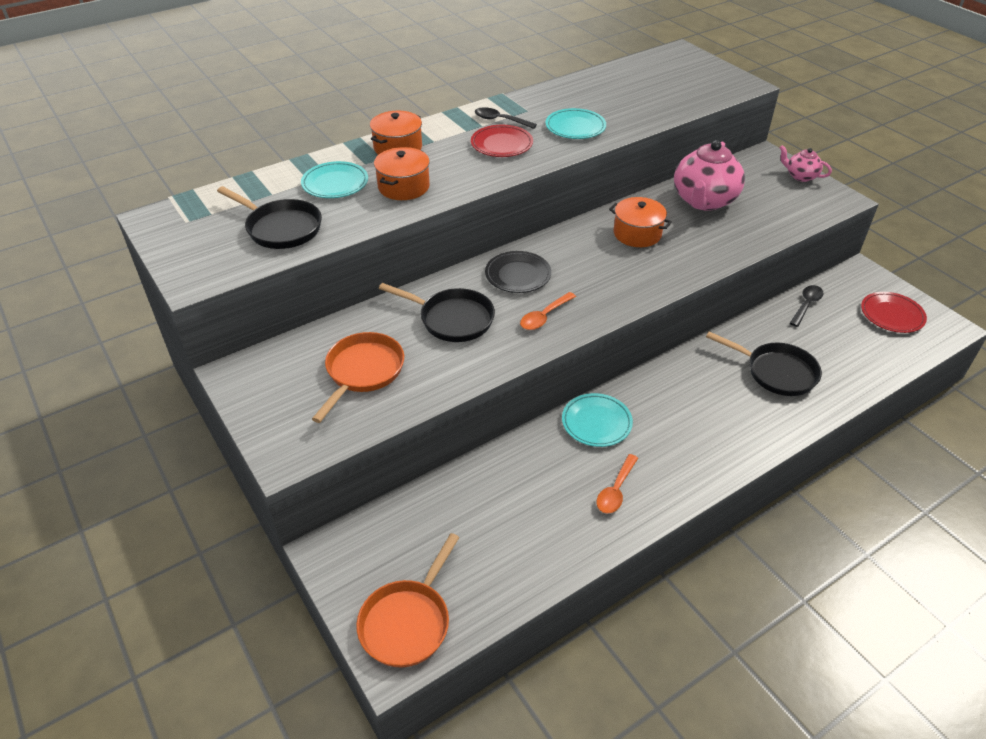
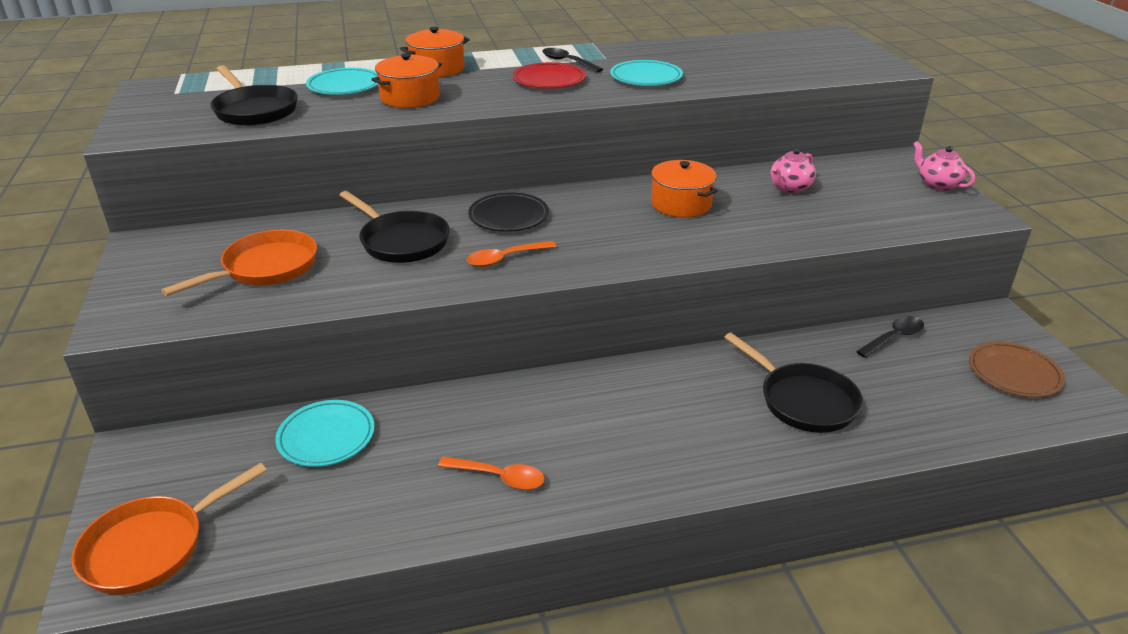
camera: 20 degrees right, 10 degrees down
turquoise plate [562,393,633,447] -> turquoise plate moved to [275,400,375,467]
orange spoon [596,454,638,513] -> orange spoon turned 120 degrees counterclockwise [438,457,545,490]
pink teapot [674,140,745,211] -> pink teapot [771,148,816,193], size x0.51
red plate [861,292,927,333] -> brown plate [969,342,1065,397]

